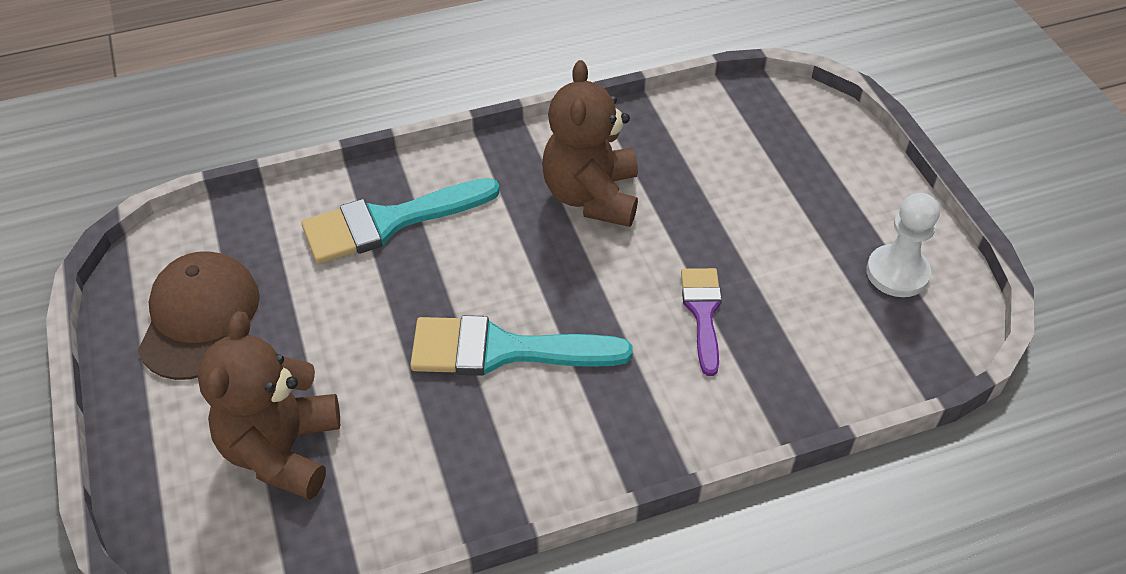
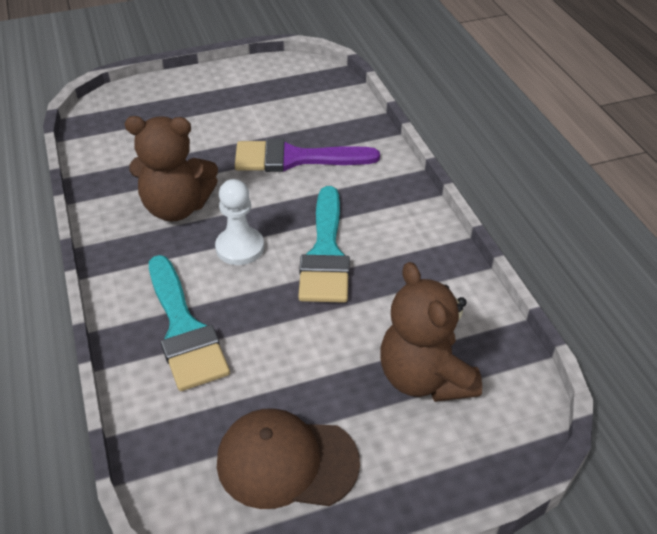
camera: 90 degrees left, 5 degrees down
brown teddy bear [197,311,340,500] -> brown teddy bear turned 60 degrees clockwise [380,262,482,402]
purple brush [681,268,722,376] -> purple brush [235,139,380,172], size x1.64
white pawn [866,193,940,297] -> white pawn moved to [215,179,264,265]

